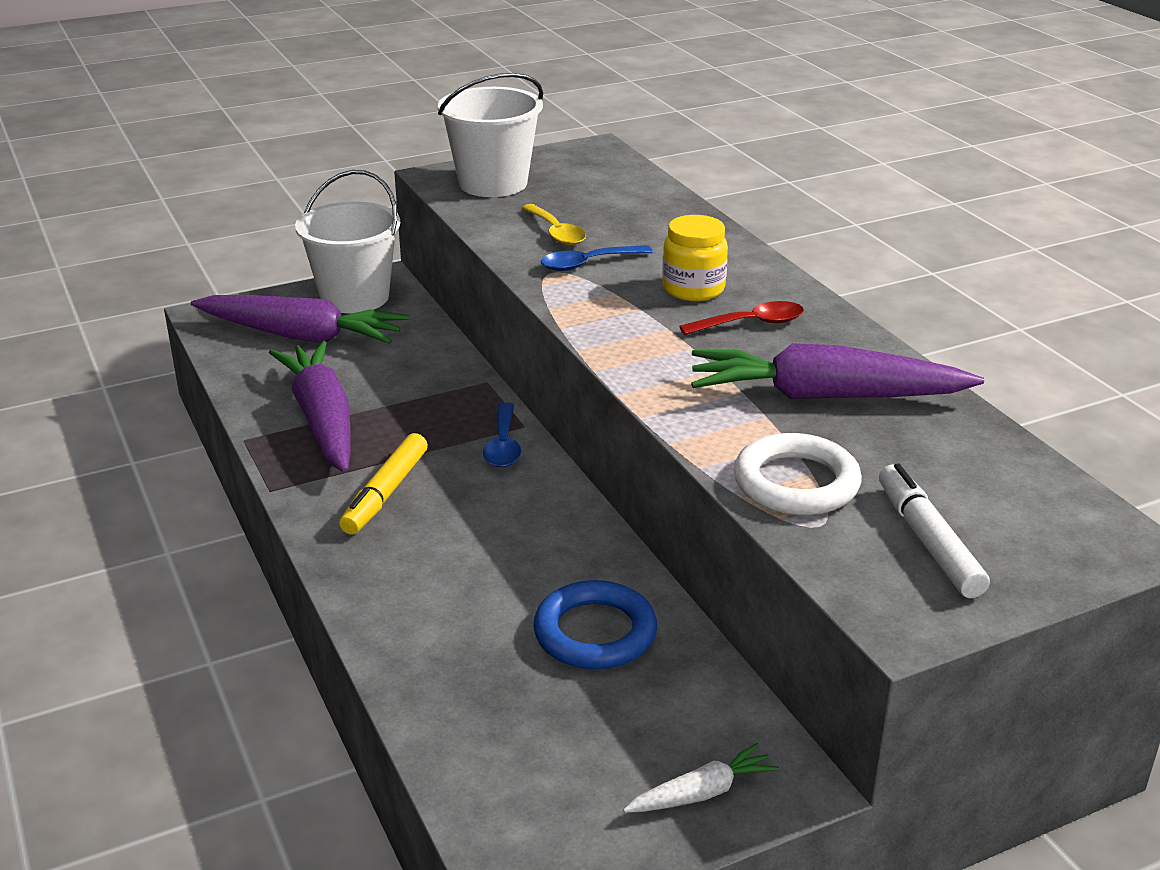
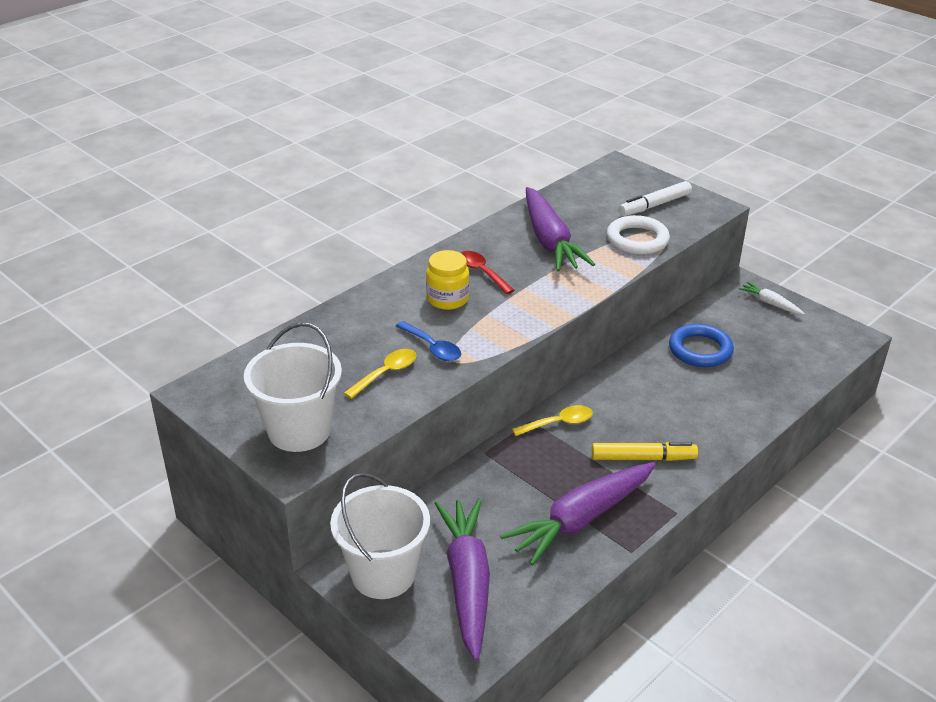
camera: 110 degrees left, 5 degrees up
blue spoon [483,403,521,468] -> yellow spoon [512,405,593,436]

